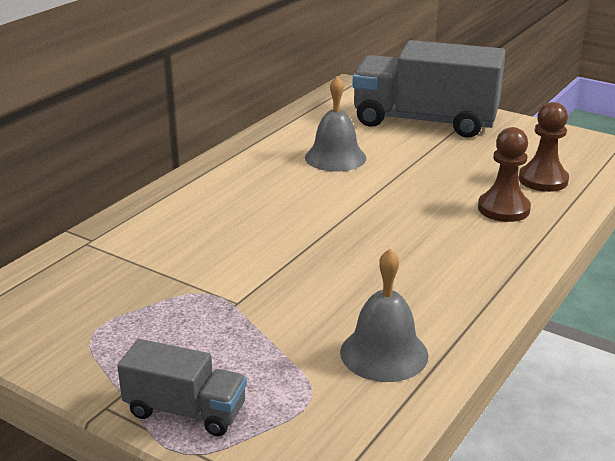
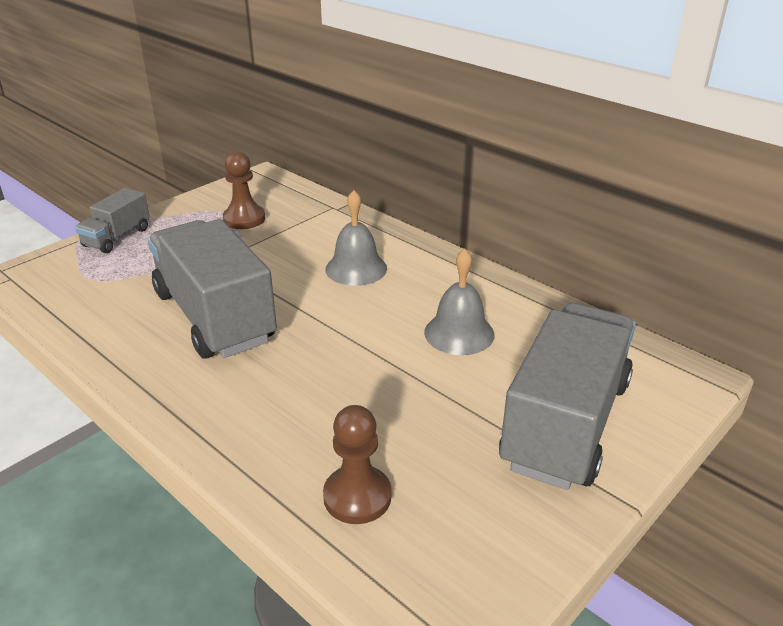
camera: 100 degrees right, 5 degrees up
grey bell [340,249,429,382] -> grey bell moved to [325,190,387,286]
brown pawn [478,127,531,222] -> brown pawn moved to [223,151,265,229]
none -> grey truck [148,219,277,359]

